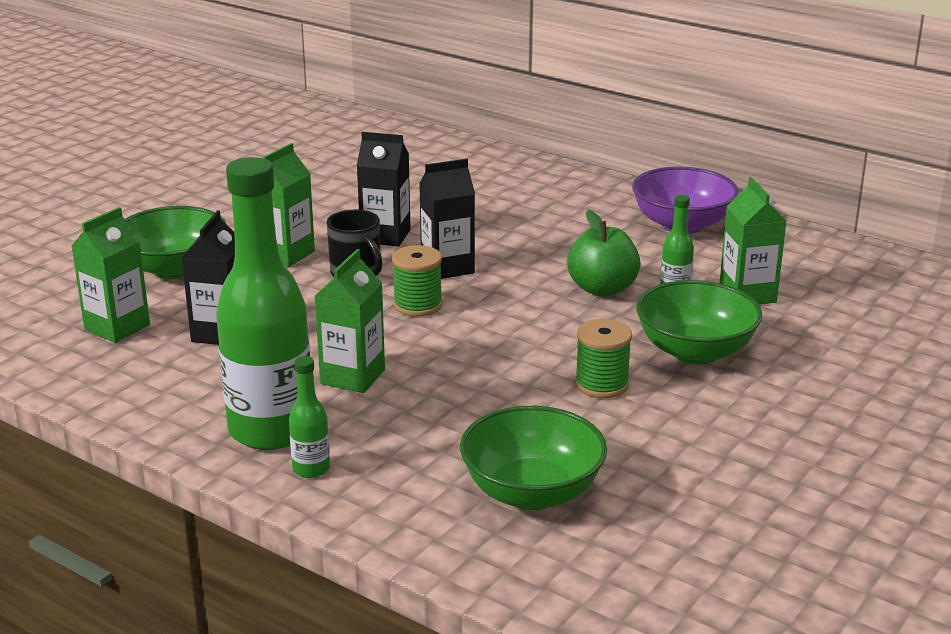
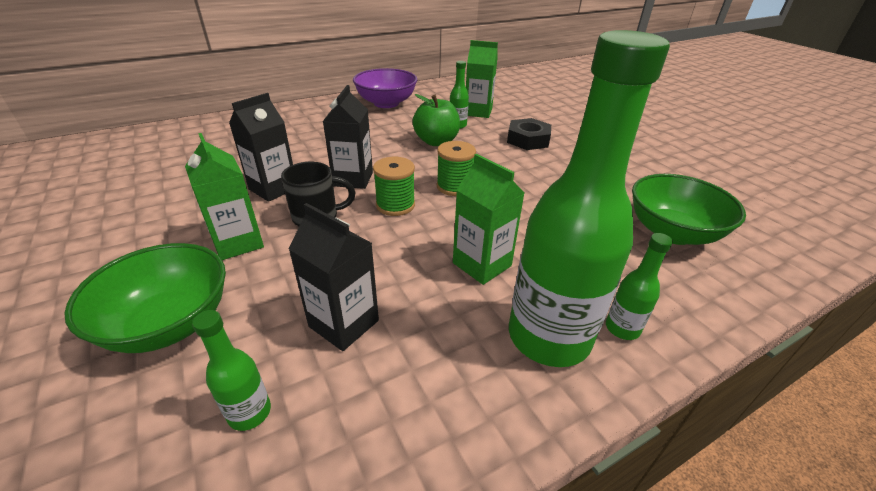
camera: 65 degrees left, 10 degrees up
green carton [71,207,150,343] -> green bottle [192,310,271,431]
green spool [575,319,632,398] -> green spool moved to [437,141,476,196]
green bowl [636,280,763,364] -> black nut [507,118,551,150]

